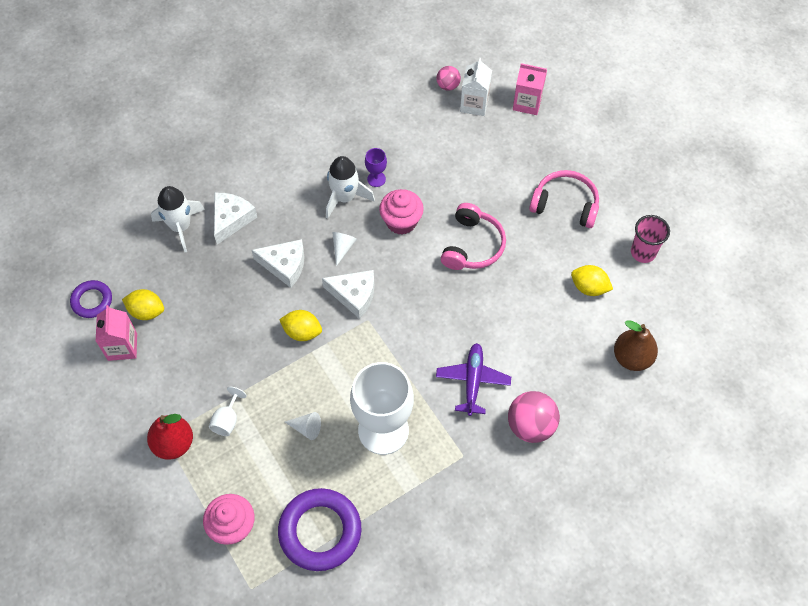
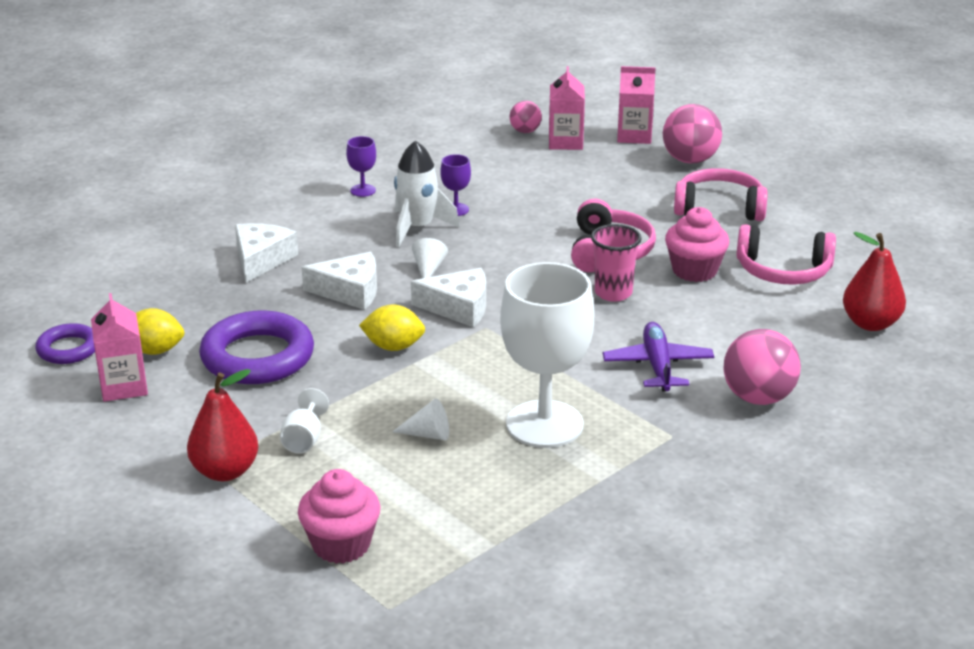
camera: 10 degrees left, 30 degrees down
white rocket [151,186,205,252] -> none
purple ring [278,488,361,571] -> purple ring moved to [199,310,314,384]
pink cupcake [379,189,424,235] -> pink cupcake moved to [665,207,729,282]
white carton [460,58,492,116] -> pink carton [549,66,585,150]
yellow lemon [571,265,613,296] -> pink headphones [736,224,836,285]
brown pear [614,320,658,371] -> red pear [843,232,906,331]
pink cup [631,215,670,263] -> pink cup moved to [591,224,642,302]
none -> purple goblet [346,136,376,197]
none -> pink ball [663,104,722,164]

